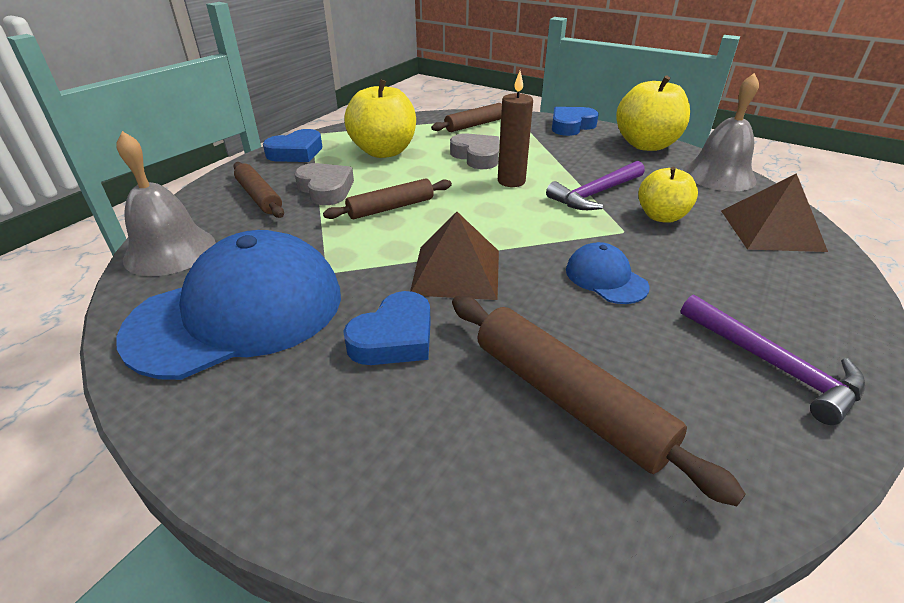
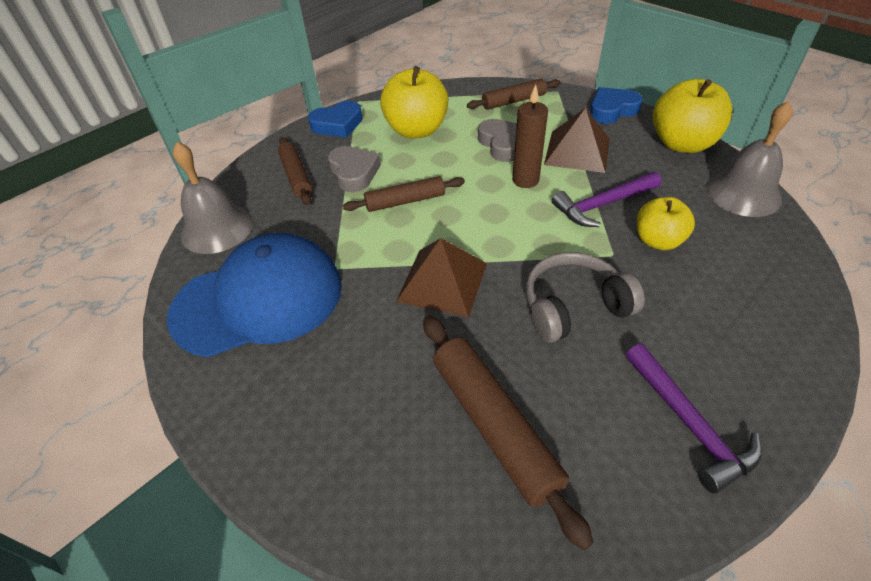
camera: 15 degrees right, 10 degrees up
blue heart [343,291,431,365] -> none
blue cap [566,242,649,304] -> grey headphones [525,252,645,343]
brown pyramid [721,173,828,252] -> brown pyramid moved to [544,108,610,173]

